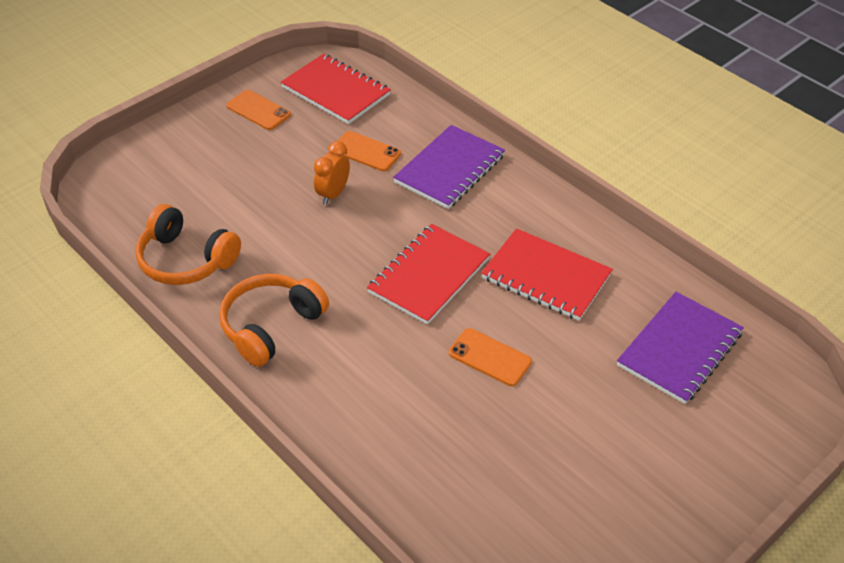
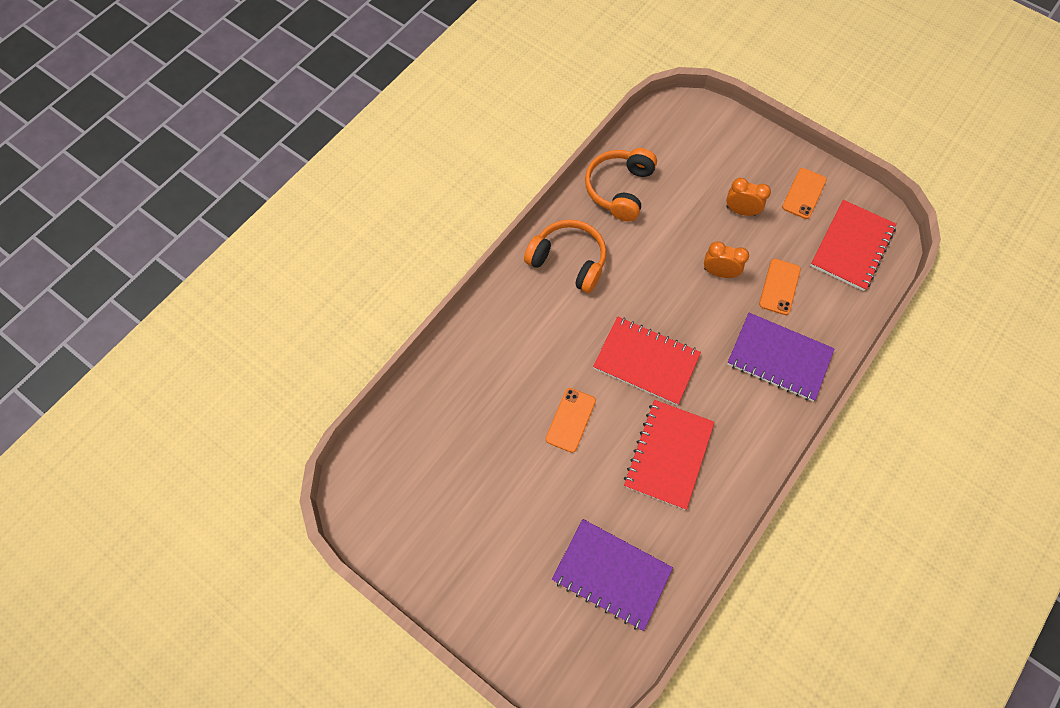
camera: 80 degrees right, 20 degrees up
none -> orange clock [726,178,771,216]

